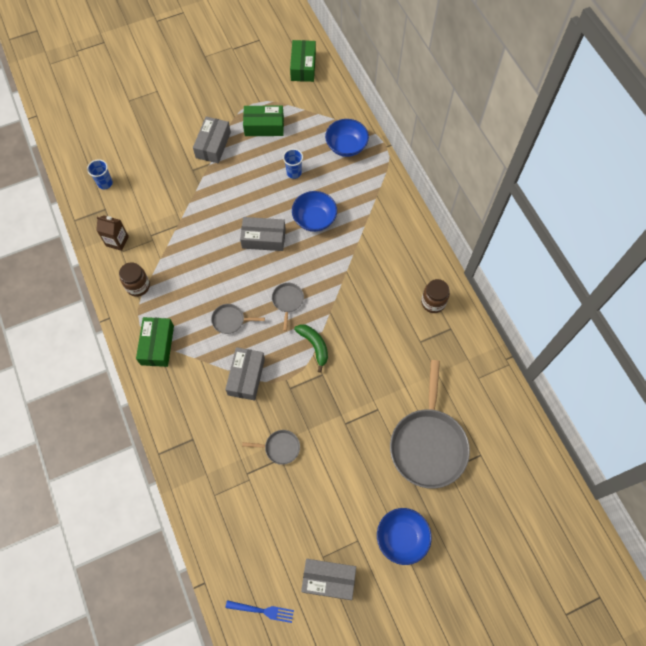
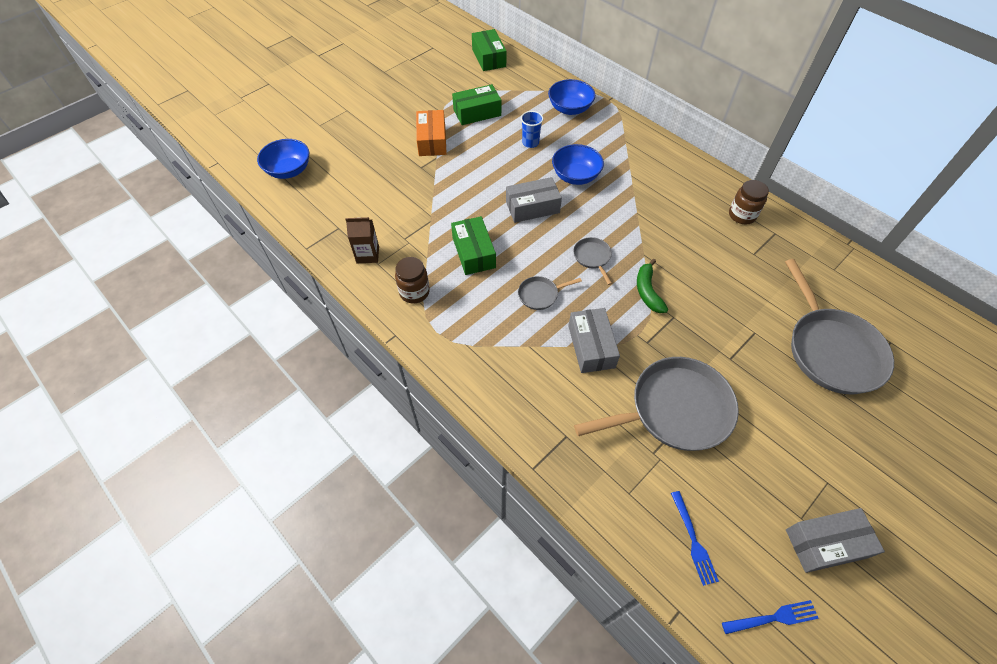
camera: 20 degrees left, 10 degrees down
blue cup [87,159,113,190] -> none
green box [136,317,174,367] -> green box moved to [451,216,496,275]
grey box [193,117,231,163] -> orange box [416,110,447,156]
grey pan [242,430,300,465] -> grey pan [574,357,739,451], size x2.25
green banana [294,324,328,373] -> green banana turned 135 degrees counterclockwise [637,259,668,313]
blue bowl [377,508,432,565] -> blue bowl moved to [257,139,309,179]
none -> blue fork [671,491,719,586]

